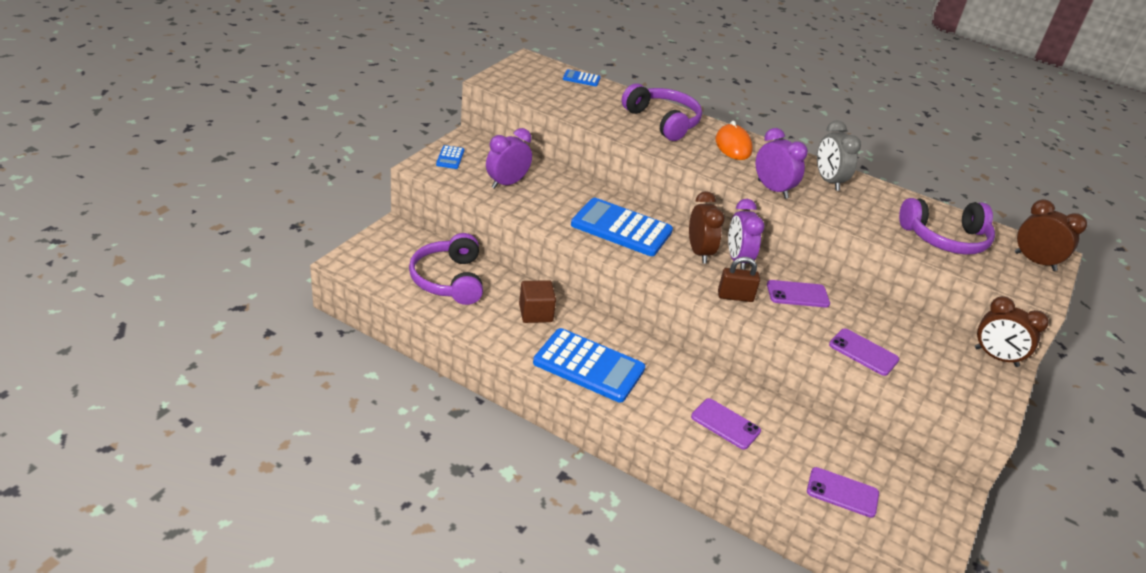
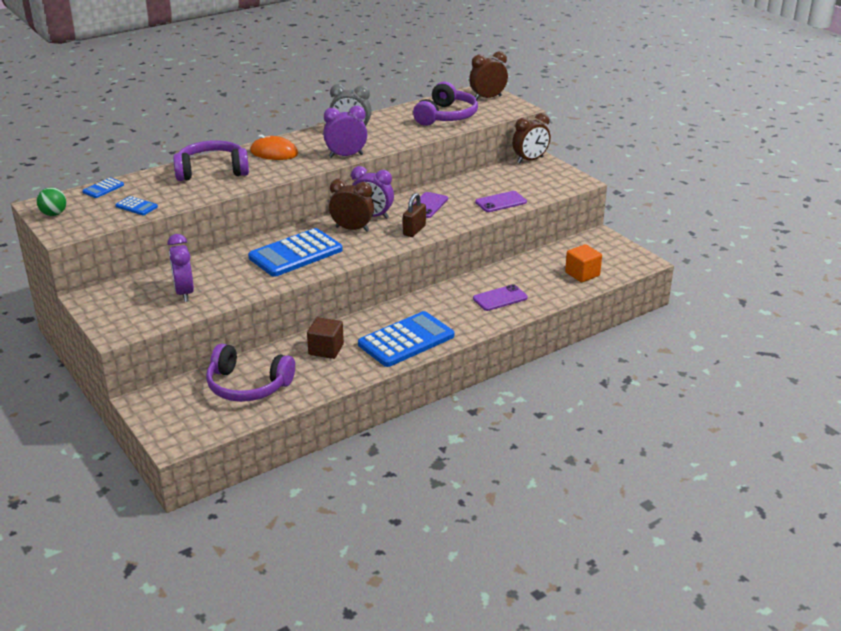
camera: 60 degrees left, 5 degrees down
blue calculator [436,145,464,169] -> blue calculator moved to [115,196,158,215]
purple phone [807,467,879,518] -> orange cube [565,244,602,282]
none -> green ball [36,187,67,216]

